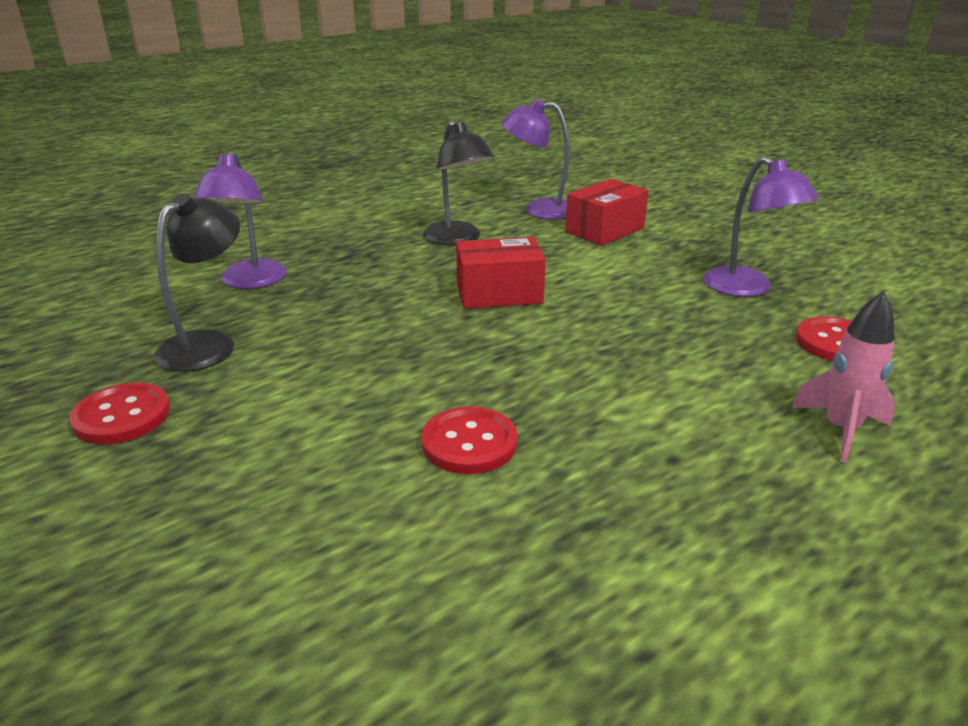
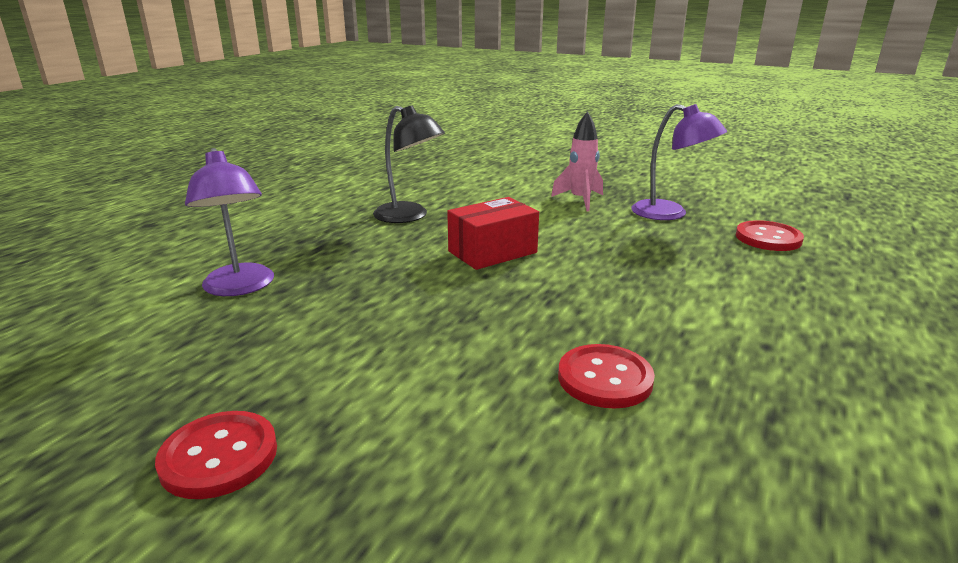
camera: 25 degrees left, 5 degrees down
black lamp [154,194,240,372] -> none
purple lamp [501,99,570,220] -> none
red box [565,179,648,246] -> none
pink rocket [792,291,896,463] -> pink rocket moved to [551,112,603,211]

